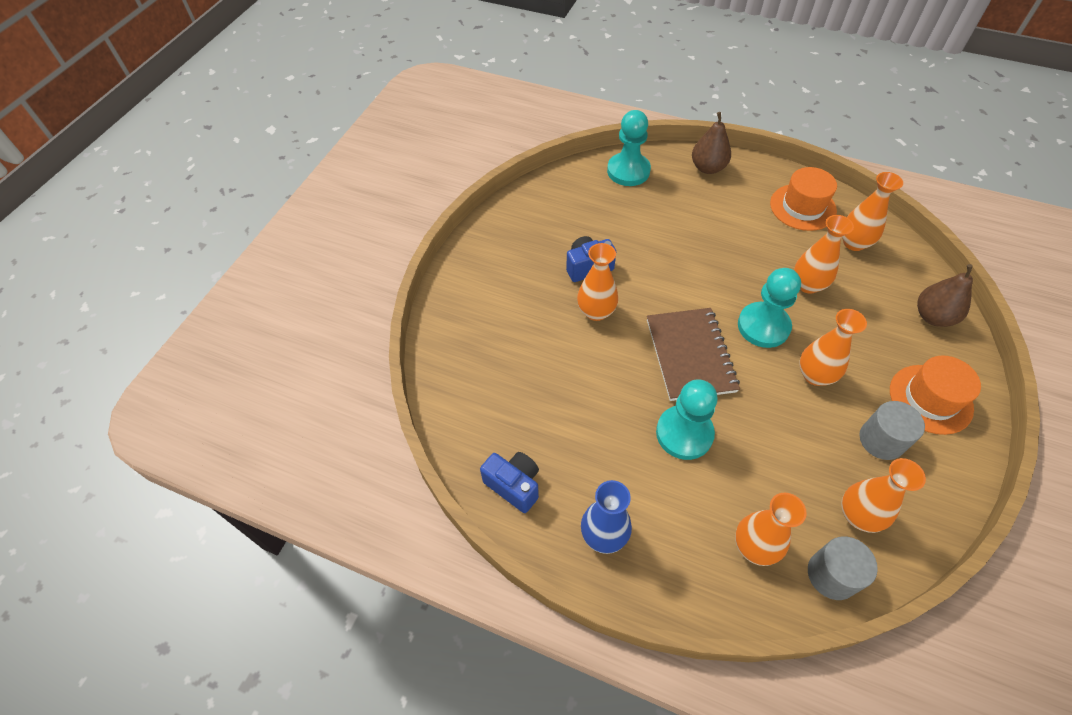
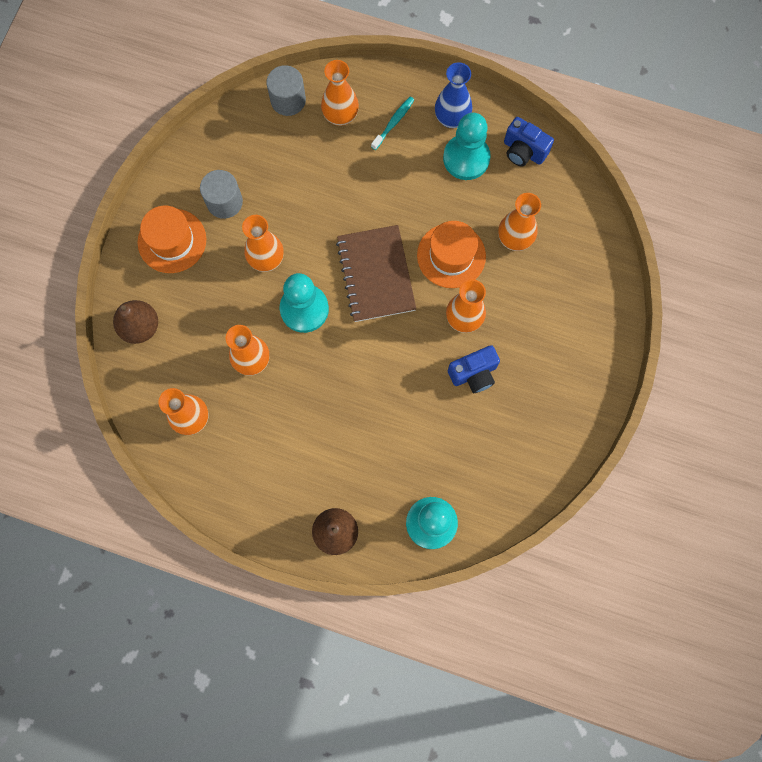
camera: 175 degrees right, 20 degrees up
turquoise pawn [656,379,718,460] -> turquoise pawn moved to [443,113,491,180]
orange hat [770,167,837,231] -> orange hat moved to [417,221,486,288]
orange vase [841,458,926,533] -> orange vase moved to [498,193,541,251]
none -> turquoise toothbrush [371,97,414,150]

